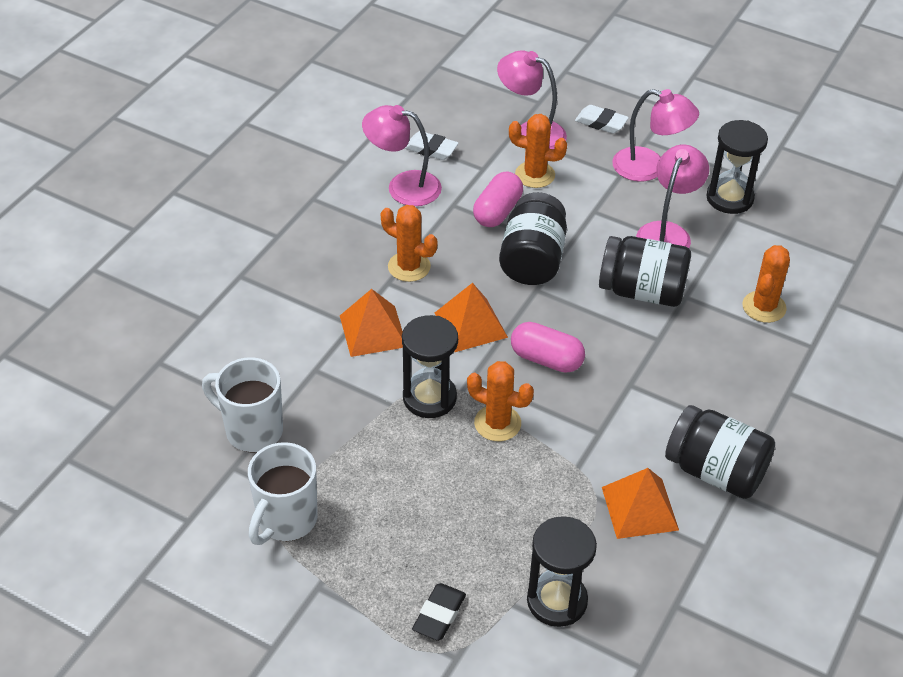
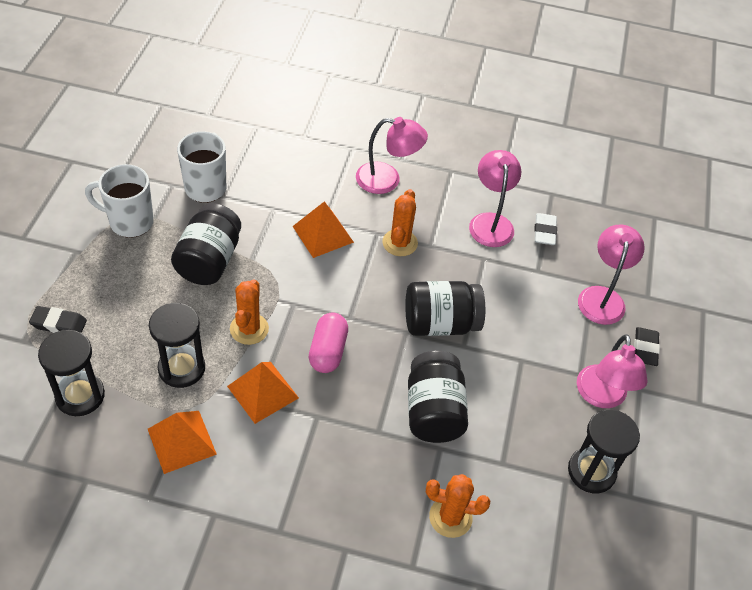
camera: 70 degrees right, 5 degrees up
black hourglass [402,315,458,418] -> black hourglass moved to [149,303,205,388]
orange pyramid [435,283,508,352] -> orange pyramid moved to [227,362,299,424]
pink capsule [473,171,523,227] -> none
orange cactus [509,114,567,188] -> none
white eraser [575,105,629,134] -> black eraser [634,327,660,366]
pink lamp [636,144,709,248] -> pink lamp moved to [356,117,428,194]
black jar [665,405,775,499] -> black jar moved to [171,203,241,285]

